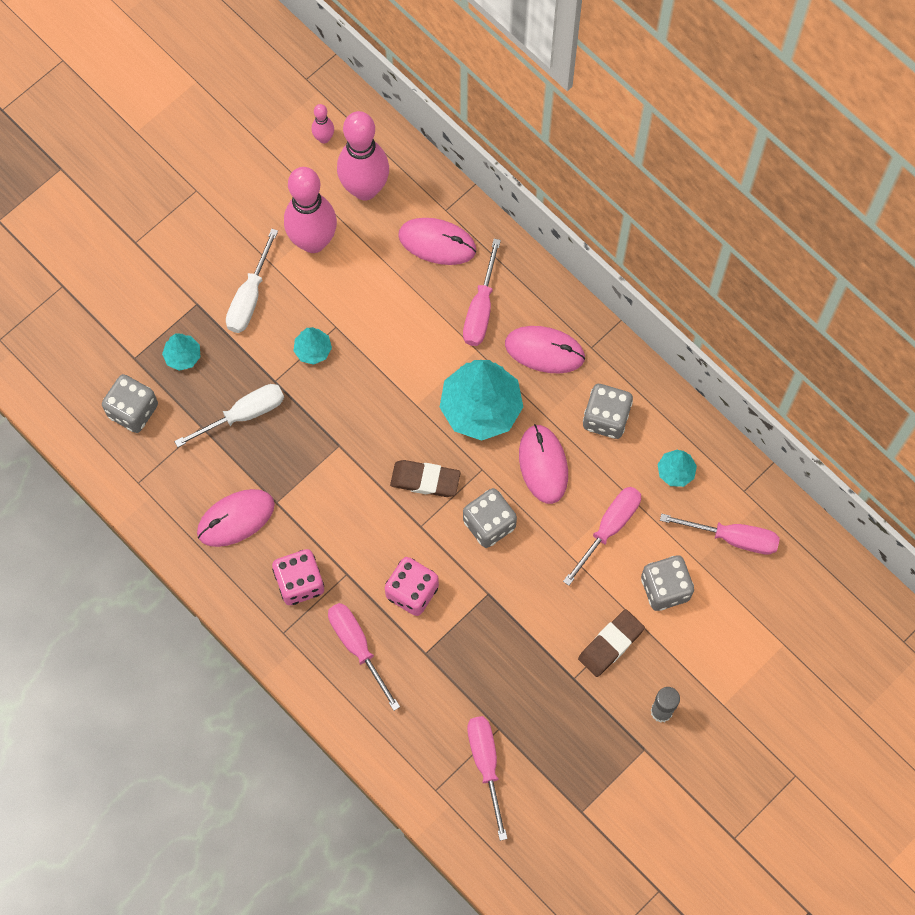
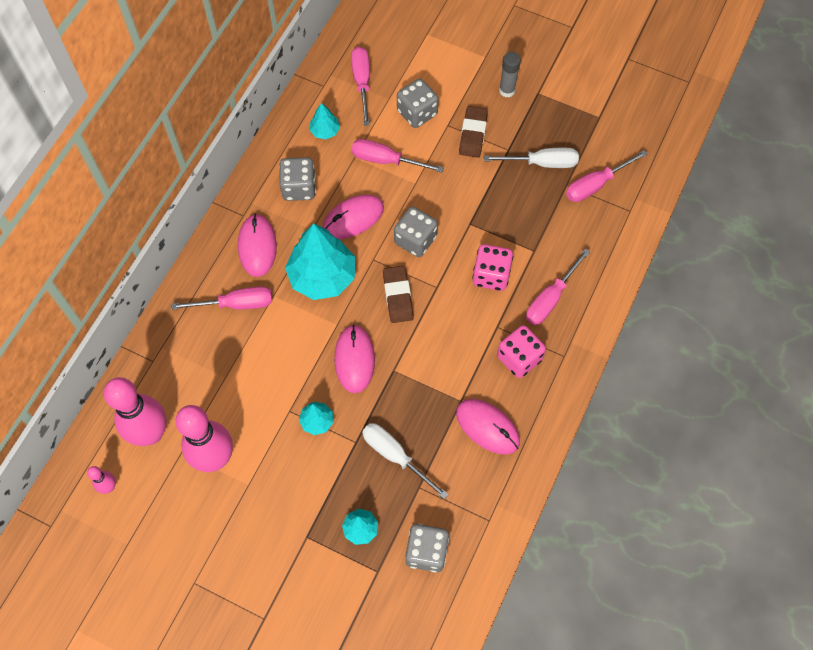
camera: 110 degrees left, 5 degrees down
white screwdriver [226,229,278,333] -> white screwdriver moved to [484,148,579,168]
pink mouse [398,218,476,265] -> pink mouse moved to [334,324,375,393]
brown eraser [578,609,645,677] -> brown eraser turned 75 degrees clockwise [459,106,488,158]

